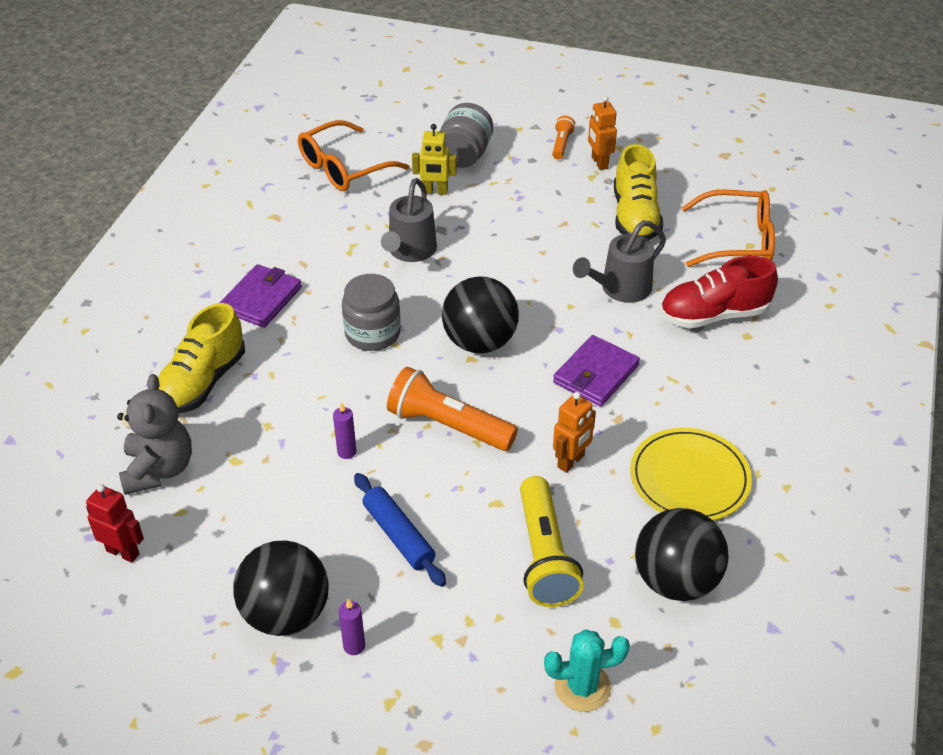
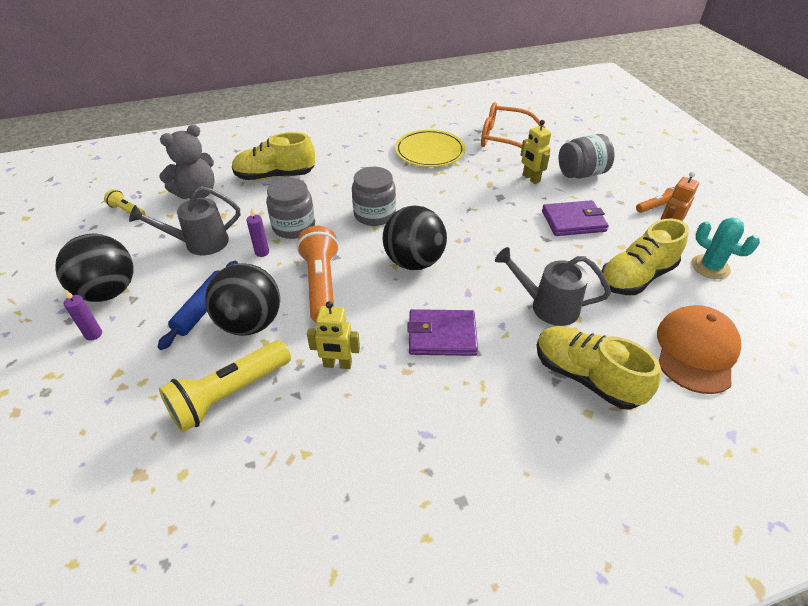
camera: 55 degrees right, 0 degrees up
red robot [86,484,144,563] -> yellow flashlight [104,189,145,215]
purple wallet [219,264,302,328] -> purple wallet moved to [542,200,609,236]
grey watering can [381,178,437,262] -> grey watering can moved to [129,186,240,255]
turquoise cactus [544,629,630,712] -> turquoise cactus moved to [692,217,760,279]
orange robot [553,392,596,473] -> yellow robot [307,301,360,369]
yellow plate [630,428,752,520] -> yellow plate moved to [395,129,466,167]
black ball [635,508,728,601] -> black ball moved to [205,263,280,336]
red shoe [660,256,778,328] -> yellow shoe [537,326,661,410]
orange glasses [681,189,775,267] -> orange cap [657,305,741,394]
none -> grey jar [266,178,315,239]

